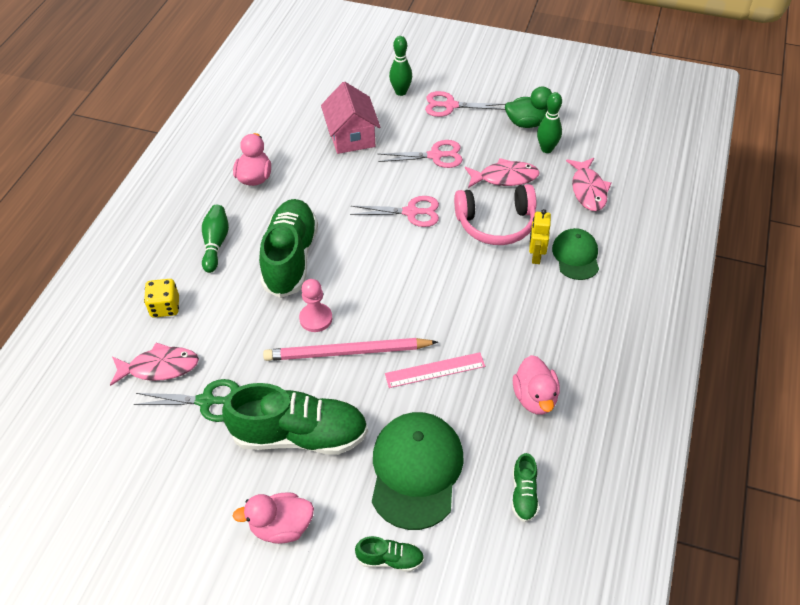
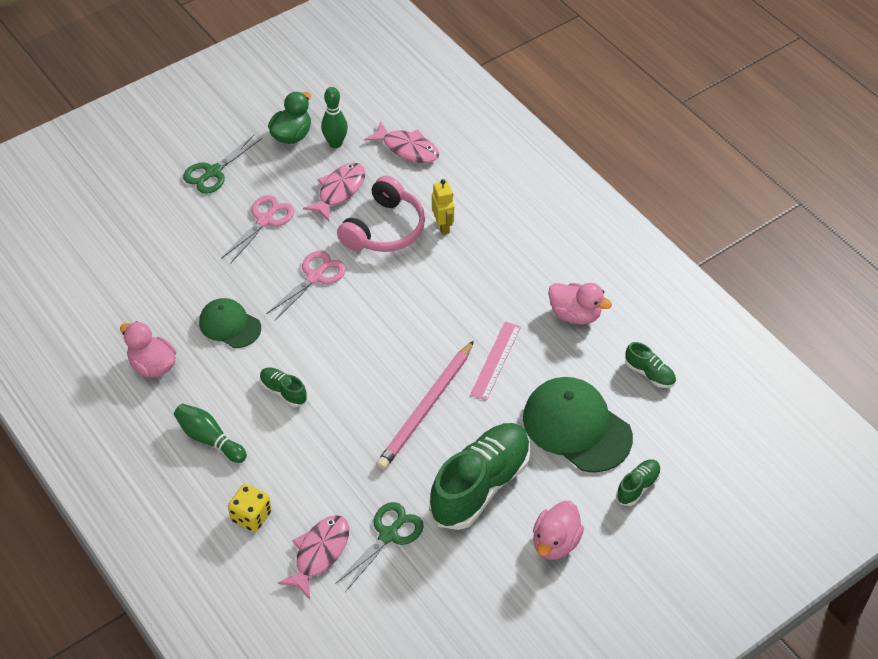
camera: 55 degrees left, 0 degrees up
green shoe [259,199,318,298] -> green shoe [260,367,307,407], size x0.45
pink pawn [299,279,332,332] -> none
pink house [321,82,380,154] -> none
green bowling pin [389,36,412,96] -> none
pink scissors [425,91,505,117] -> green scissors [183,135,262,194]
yellow robot [529,209,551,264] -> yellow robot turned 150 degrees counterclockwise [432,179,454,235]
green cap [552,228,599,280] -> green cap moved to [199,298,261,348]

